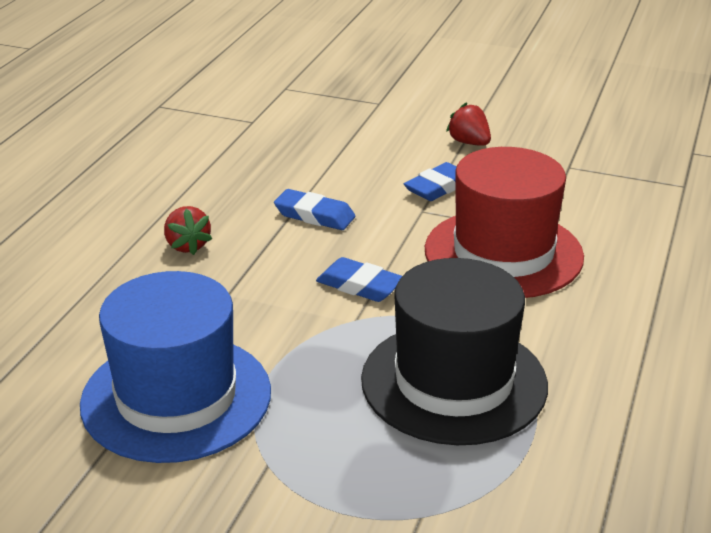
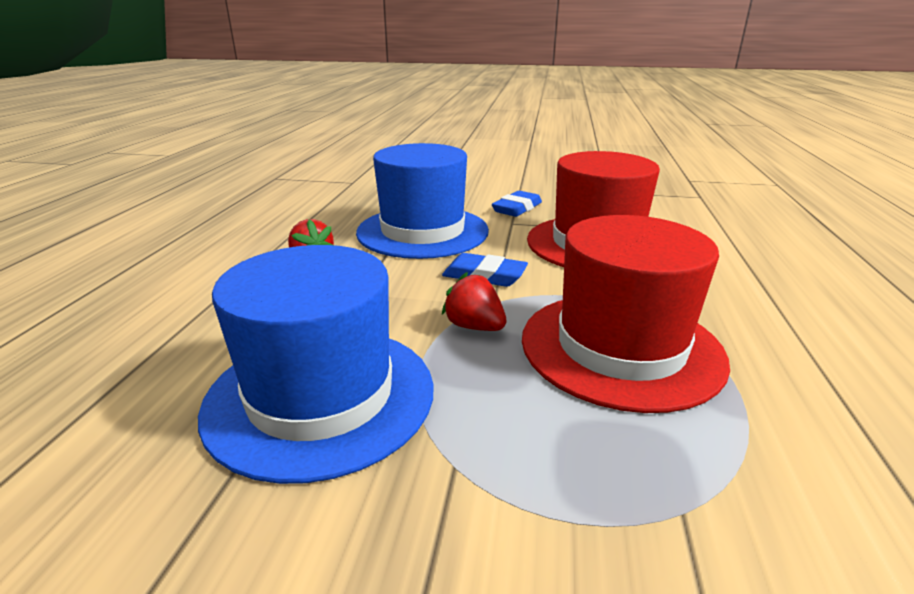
camera: 10 degrees left, 5 degrees down
blue eraser [274,189,355,230] -> blue hat [356,143,489,259]
black hat [361,258,548,445] -> red hat [522,215,730,413]
red strawberry [446,102,491,146] -> red strawberry moved to [442,272,507,331]

